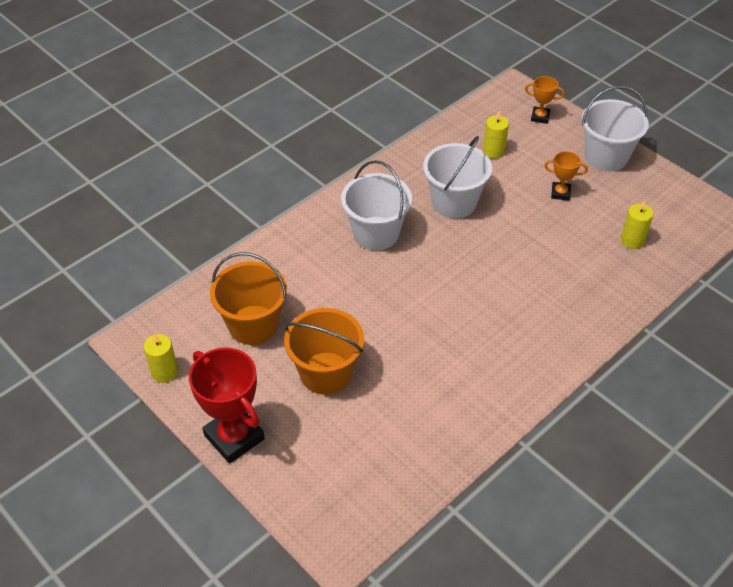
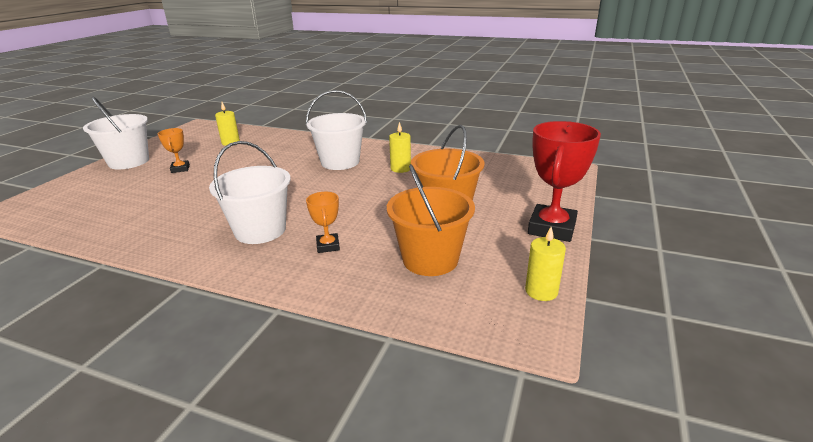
camera: 115 degrees left, 20 degrees down
white bucket [423,136,492,218] -> white bucket moved to [306,90,367,170]
yellow candle [483,111,509,159] -> yellow candle moved to [389,122,411,173]
orange trophy [525,76,565,124] -> orange trophy moved to [306,192,340,253]

